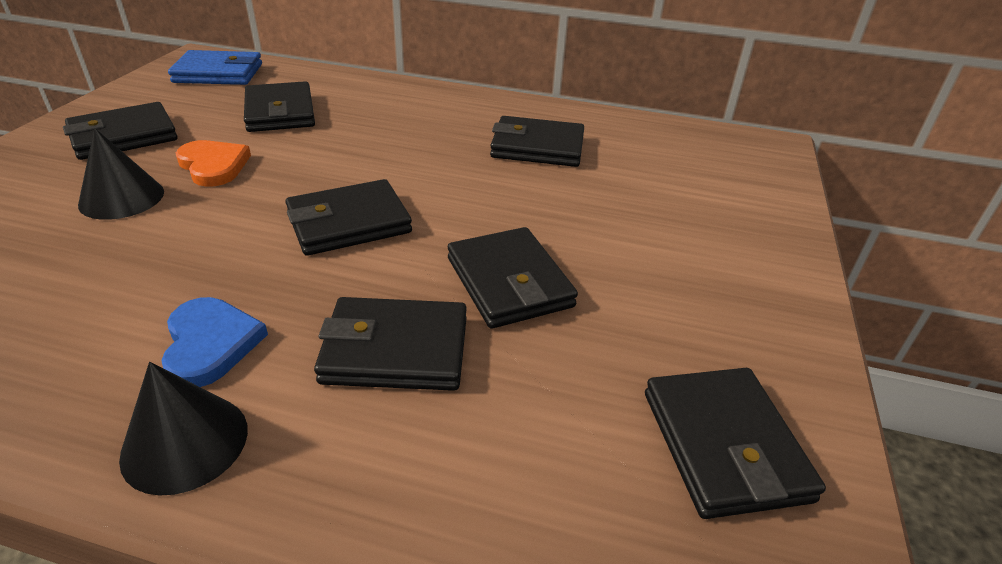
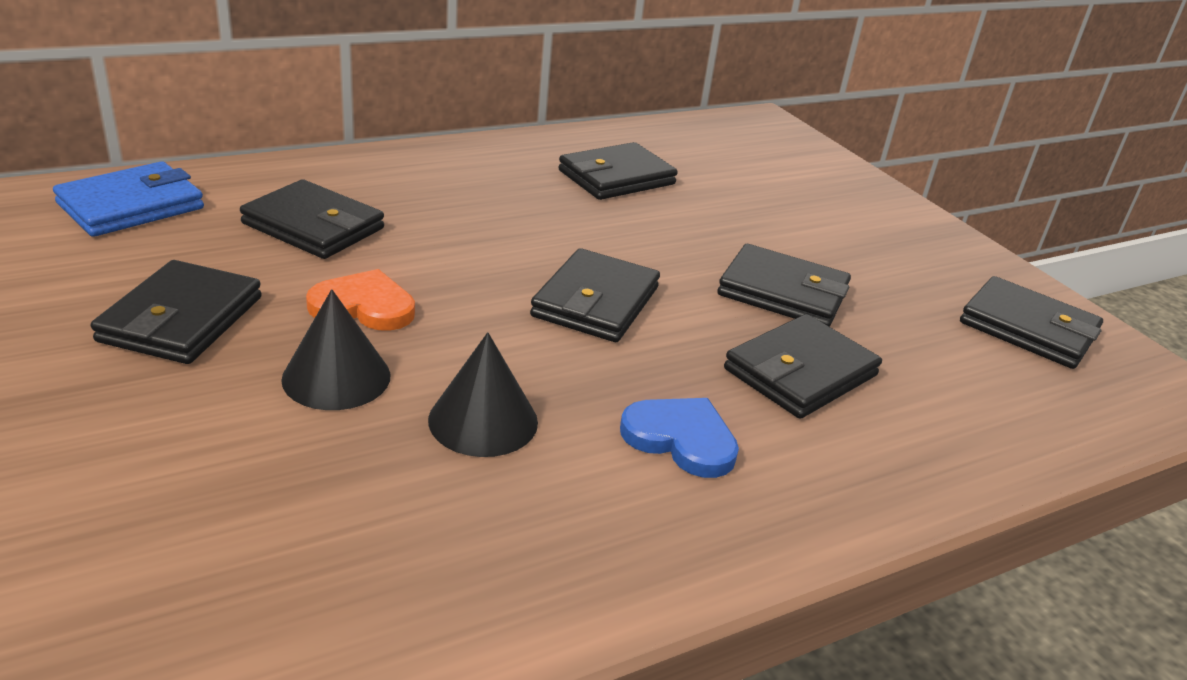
camera: 45 degrees left, 5 degrees down
black cone [119,362,248,496] -> black cone moved to [428,332,538,457]

